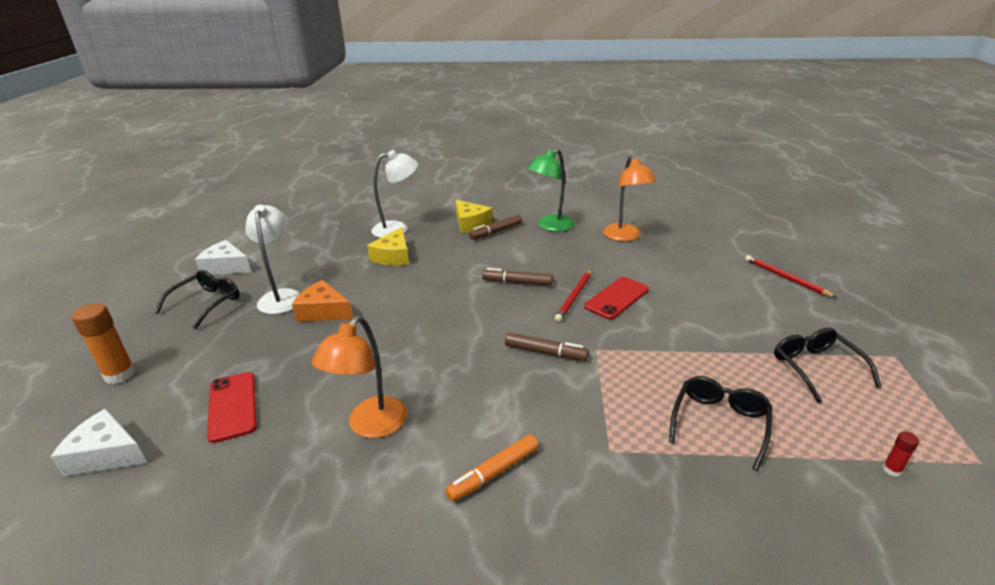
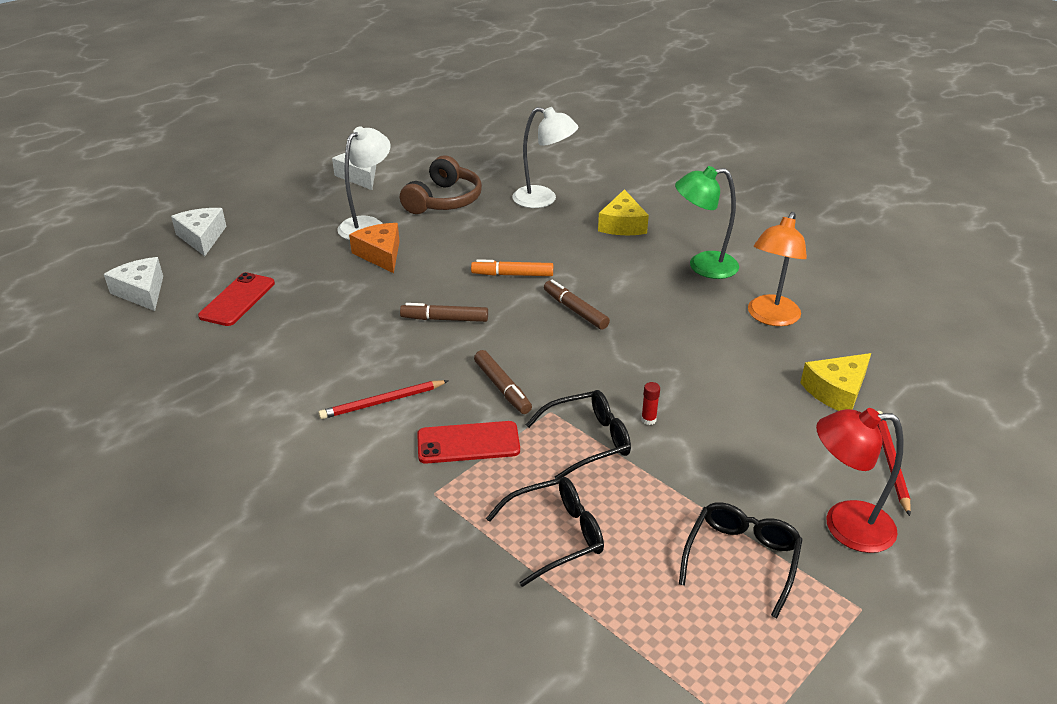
camera: 40 degrees right, 5 degrees up
orange glue stick [72,303,136,384] -> white cheese [171,208,226,256]
black glasses [155,270,240,330] -> black glasses moved to [526,390,631,479]
orange lamp [311,316,407,438] -> none
yellow cheese [367,227,409,265] -> yellow cheese moved to [800,353,871,411]
orange marker [445,434,539,502] -> orange marker moved to [471,259,553,276]
brown marker [469,215,522,240] -> brown marker moved to [400,303,488,322]
red pencil [555,270,591,322] -> red pencil moved to [318,380,448,419]
red phone [584,277,649,320] -> red phone moved to [417,421,520,464]
red glue stick [883,431,919,477] -> red glue stick moved to [641,382,660,425]
none -> brown headphones [400,155,482,214]
none -> red lamp [816,408,904,553]

